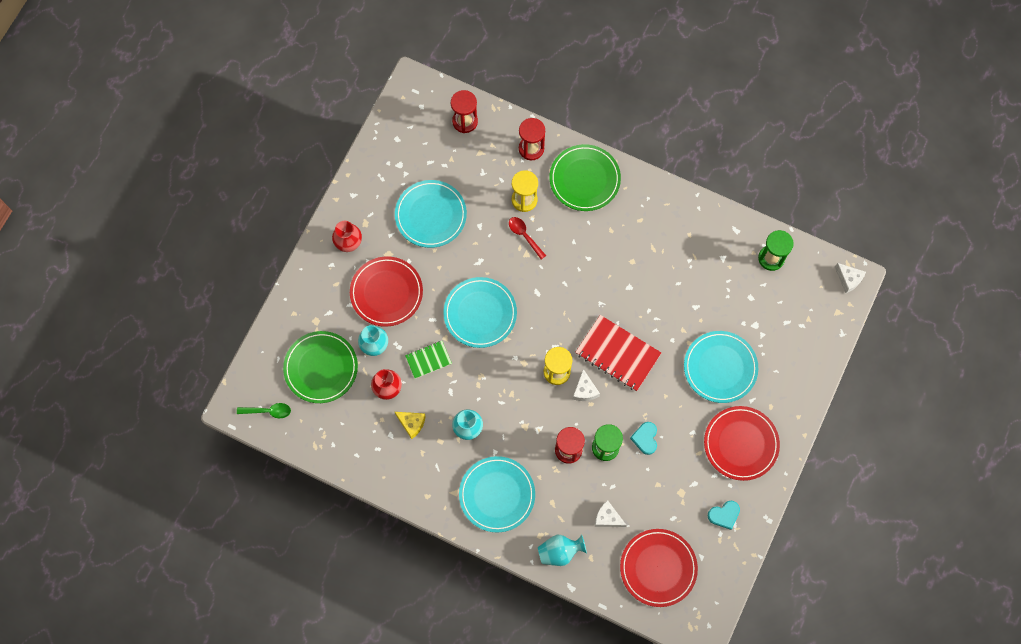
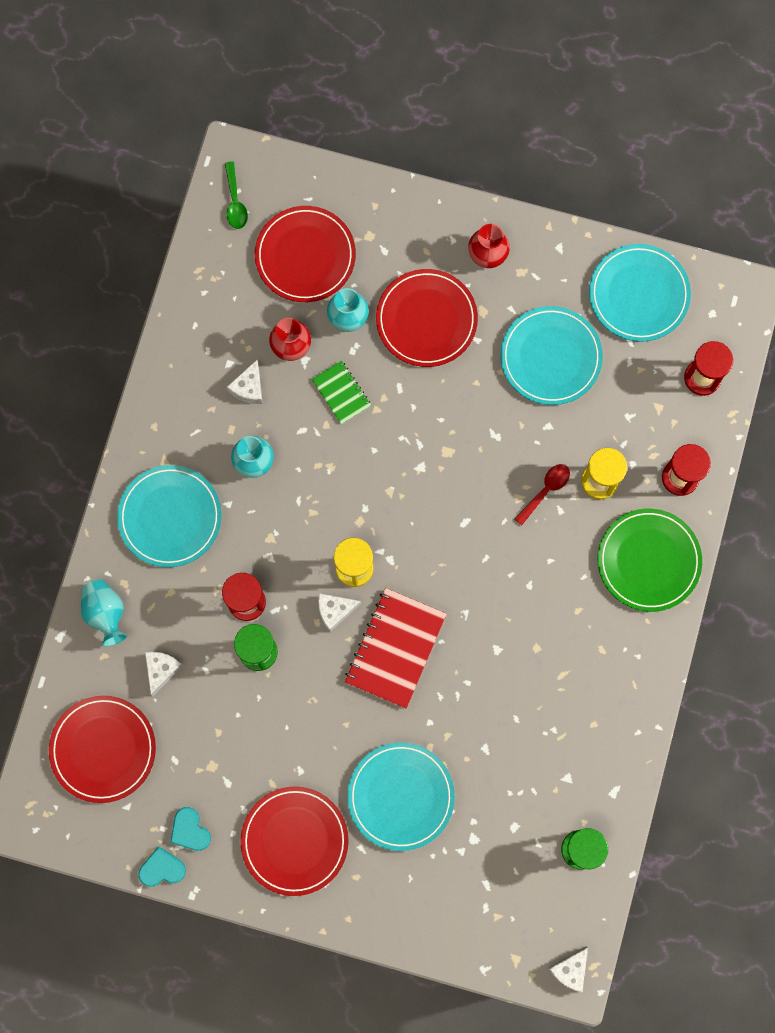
camera: 80 degrees right, 5 degrees up
green plate [283,331,358,403] -> red plate [255,206,356,302]
yellow cheese [395,412,426,439] -> white cheese [227,360,263,404]
turquoise plate [443,277,517,348] -> turquoise plate moved to [589,244,691,342]
turquoise heart [630,422,657,455] -> turquoise heart moved to [138,846,186,887]

